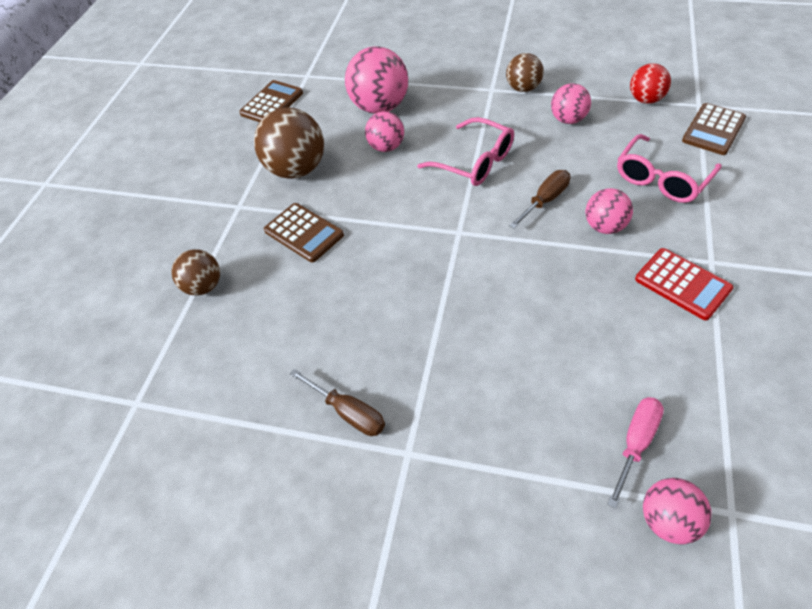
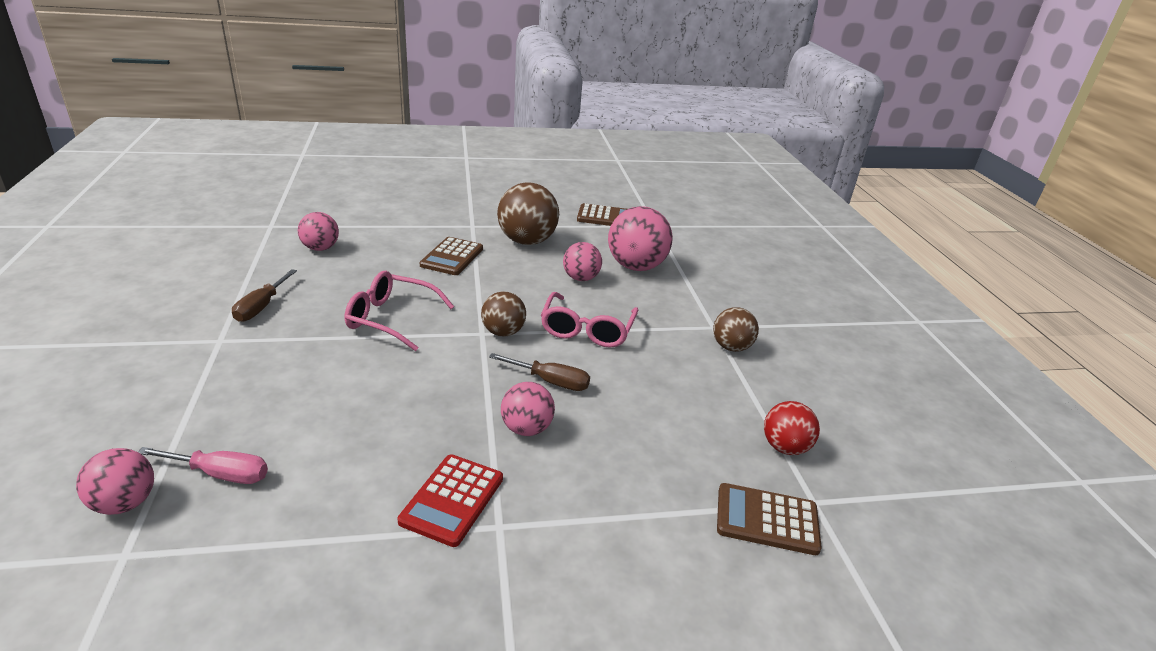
camera: 60 degrees right, 20 degrees down
brown ball [171,249,220,296] -> brown ball moved to [481,291,526,336]
pink ball [551,83,591,124] -> pink ball moved to [298,212,339,251]
pink glasses [617,134,722,203] -> pink glasses moved to [345,271,454,351]

